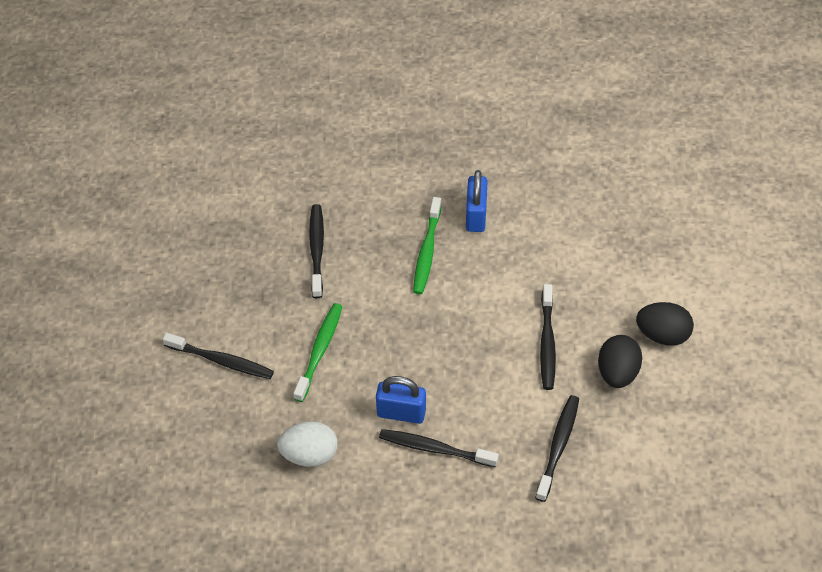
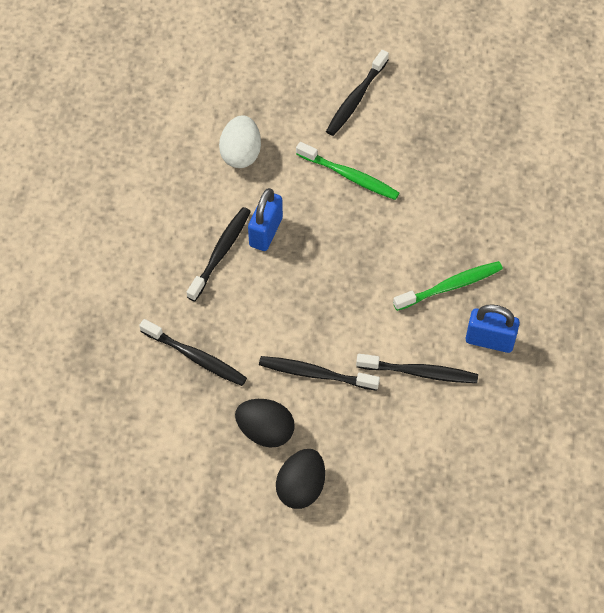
camera: 100 degrees right, 5 degrees up
black toothbrush [309,204,324,298] -> black toothbrush moved to [356,354,478,383]
green toothbrush [413,197,442,294] -> green toothbrush turned 135 degrees clockwise [393,261,503,311]

